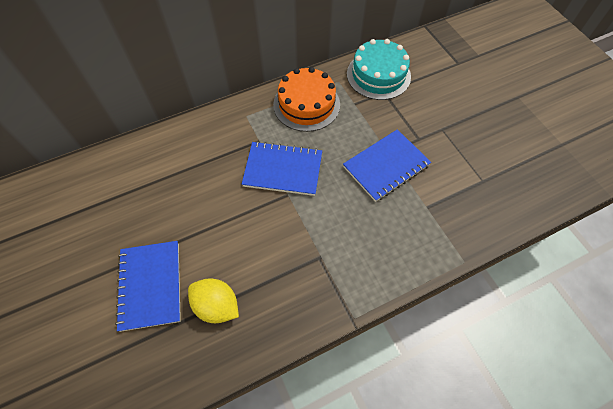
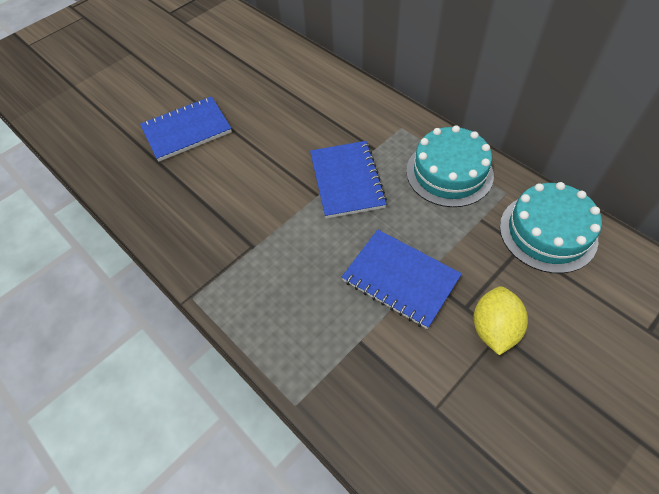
camera: 75 degrees right, 5 degrees down
yellow lemon [188,278,239,323] -> yellow lemon moved to [473,286,528,355]
orange cake [273,67,340,132] -> turquoise cake [406,125,494,207]

